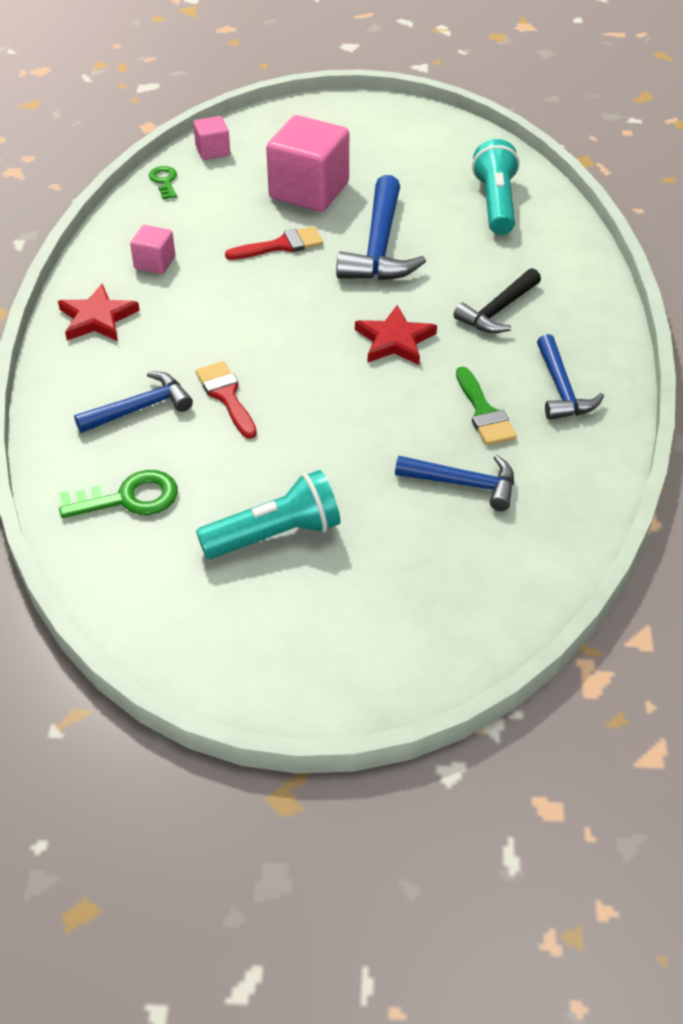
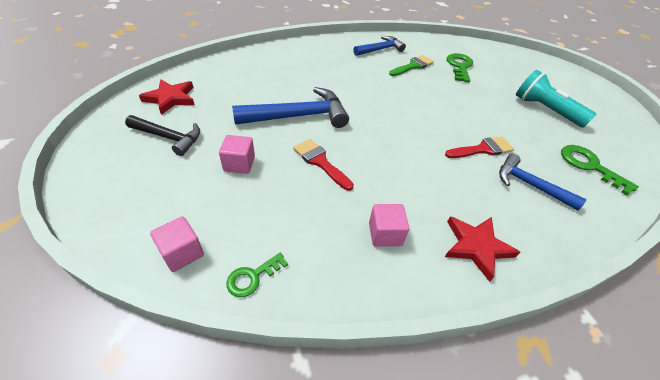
camera: 115 degrees left, 0 degrees up
red brush [196,361,257,439] -> red brush turned 150 degrees counterclockwise [445,137,514,158]
pink cube [266,115,349,212] -> pink cube [219,135,255,174], size x0.49
red star [355,305,437,365] -> red star moved to [139,79,195,115]
blue hammer [395,455,514,511] -> green key [447,53,473,82]
black hammer [453,268,541,333] -> black hammer moved to [125,115,200,156]
turquoise flashlight [472,139,520,235] -> none

